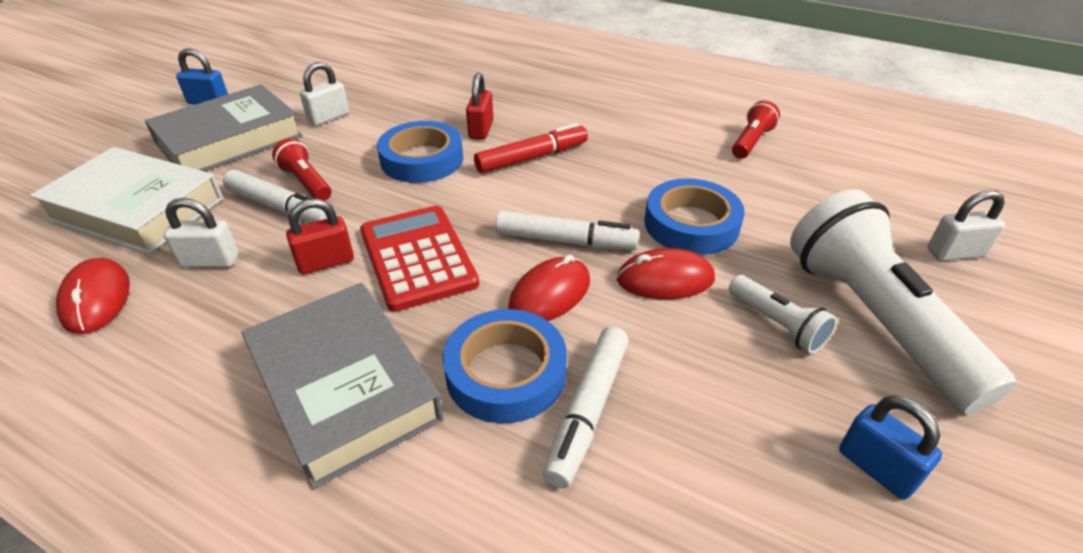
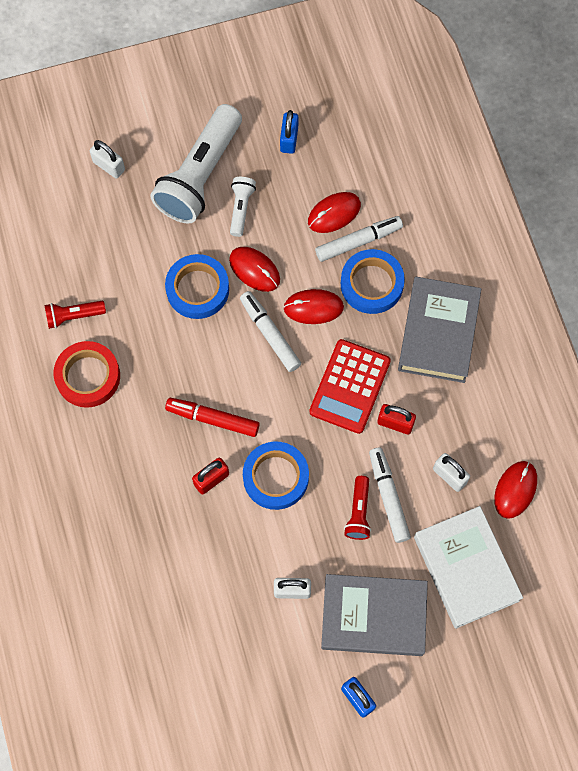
camera: 135 degrees left, 30 degrees up
none -> red tape [53,341,120,408]
none -> red mouse [308,192,361,233]

